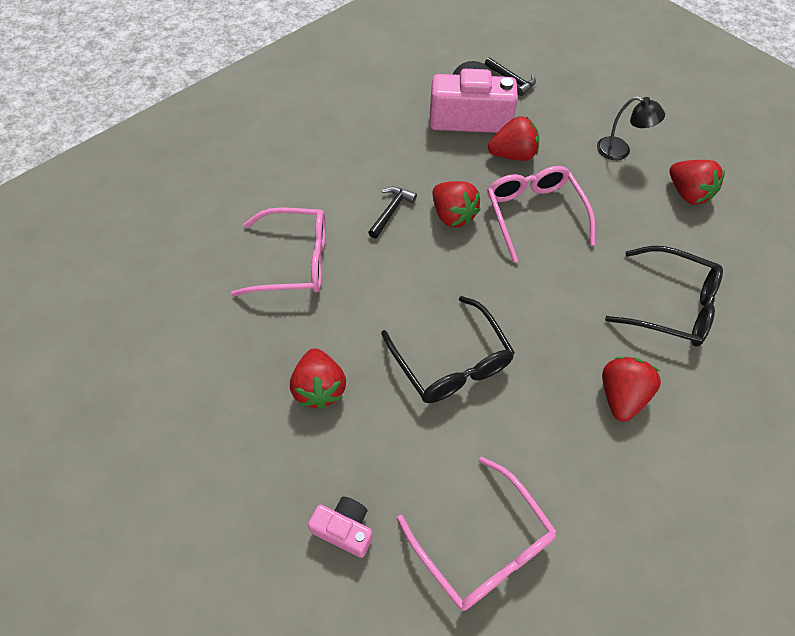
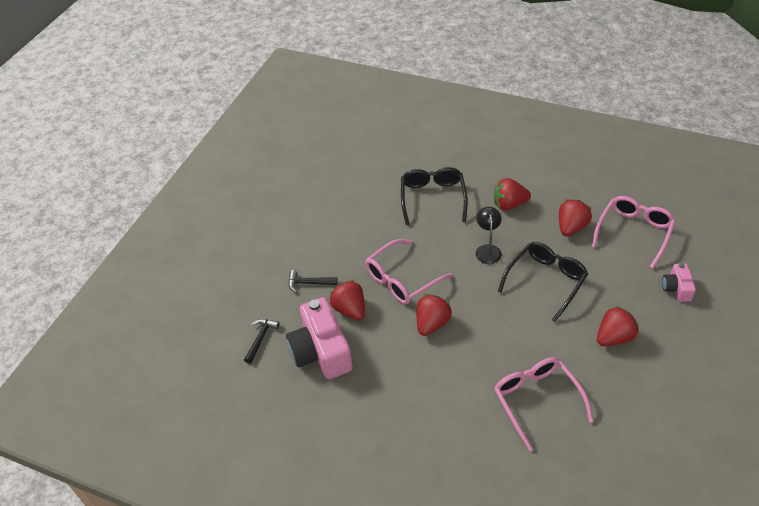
camera: 110 degrees left, 10 degrees down
black hammer [368,187,417,239] -> black hammer moved to [289,270,338,293]
black lamp [597,96,665,160] -> black lamp moved to [476,207,502,264]
red strawberry [669,160,725,205] -> red strawberry moved to [559,199,592,236]

